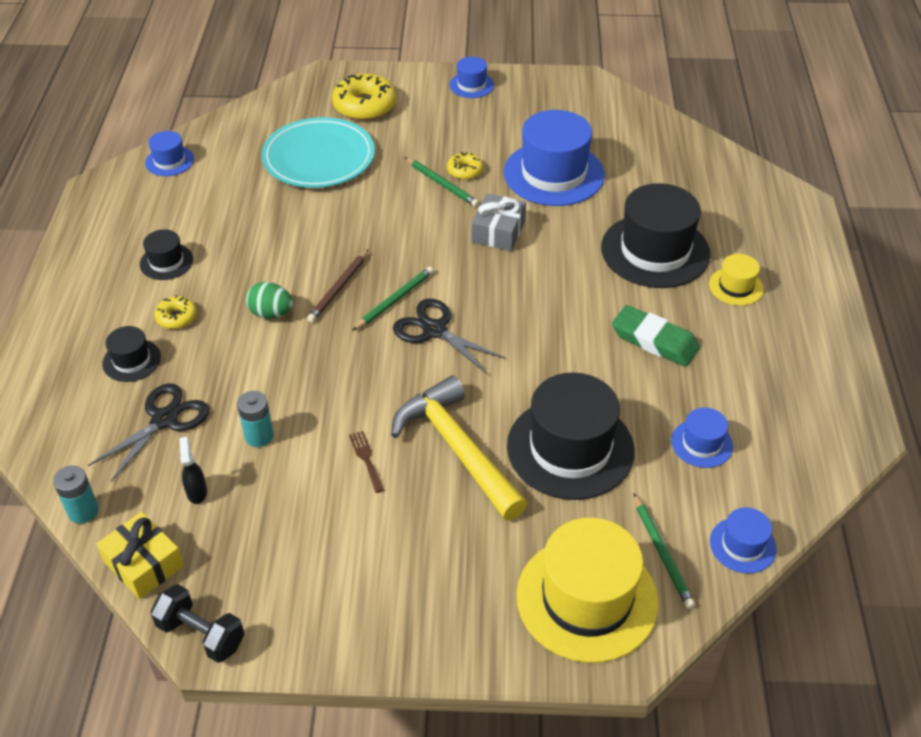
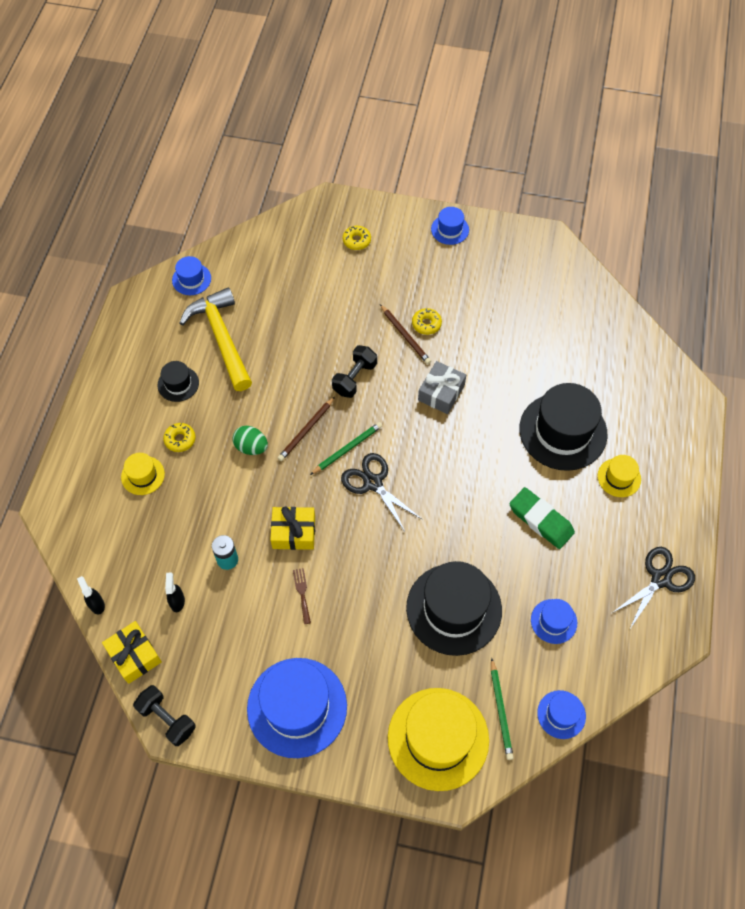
camera: 10 degrees right, 15 degrees up
turquoise battery [53,465,99,524] -> black spray bottle [77,576,105,614]
black scissors [88,383,209,482] -> black scissors moved to [612,547,695,628]
black hat [102,326,161,382] -> yellow hat [121,453,165,495]
turquoise plate [261,117,375,188] -> none
yellow donut [332,74,397,120] -> yellow donut [343,226,371,250], size x0.53
yellow hammer [391,375,528,521] -> yellow hammer moved to [180,287,252,391]
green pencil [405,157,479,207] -> brown pencil [380,304,431,364]
blue hat [504,110,605,206] -> blue hat moved to [247,658,347,758]
none -> yellow gift [270,506,315,550]
none -> black dumbbell [332,345,377,398]

